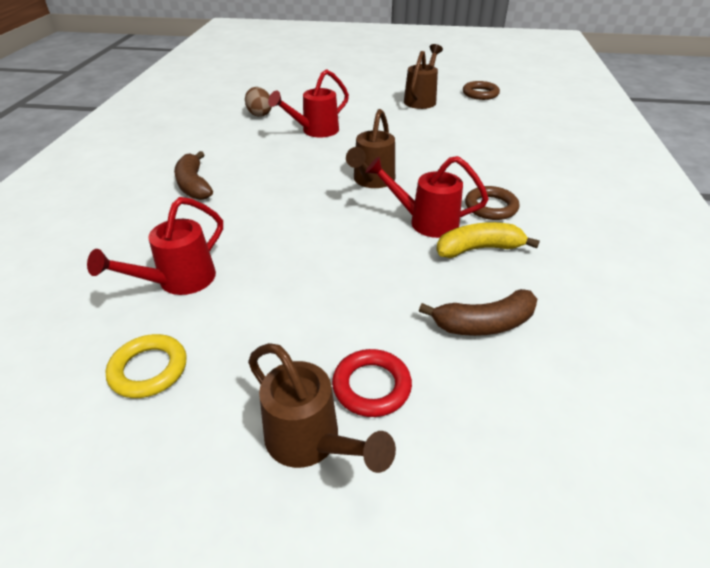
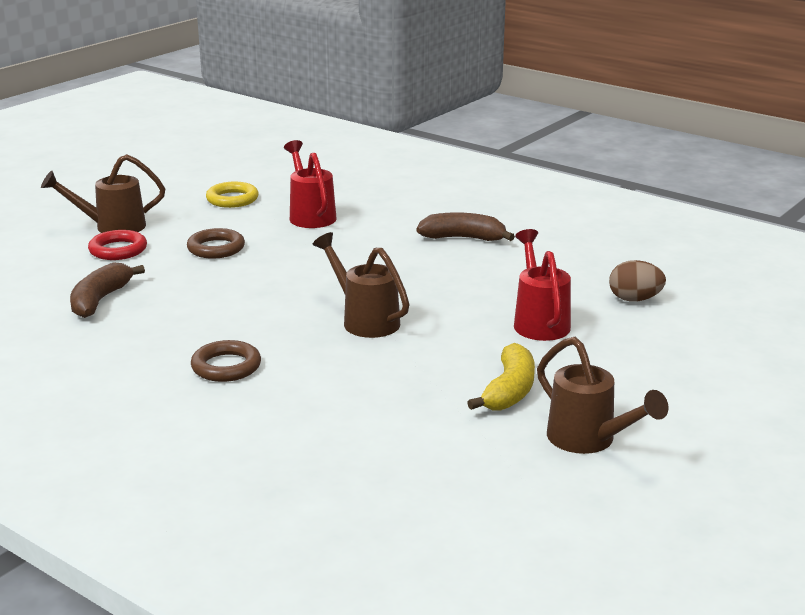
camera: 120 degrees right, 15 degrees down
red watering can [365,156,489,238] -> none
yellow banana [436,222,540,258] -> yellow banana moved to [467,343,535,411]
brown ring [463,81,500,100] -> brown ring moved to [187,228,245,258]

